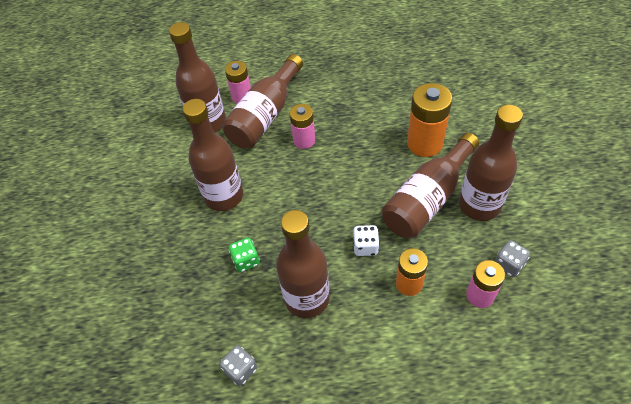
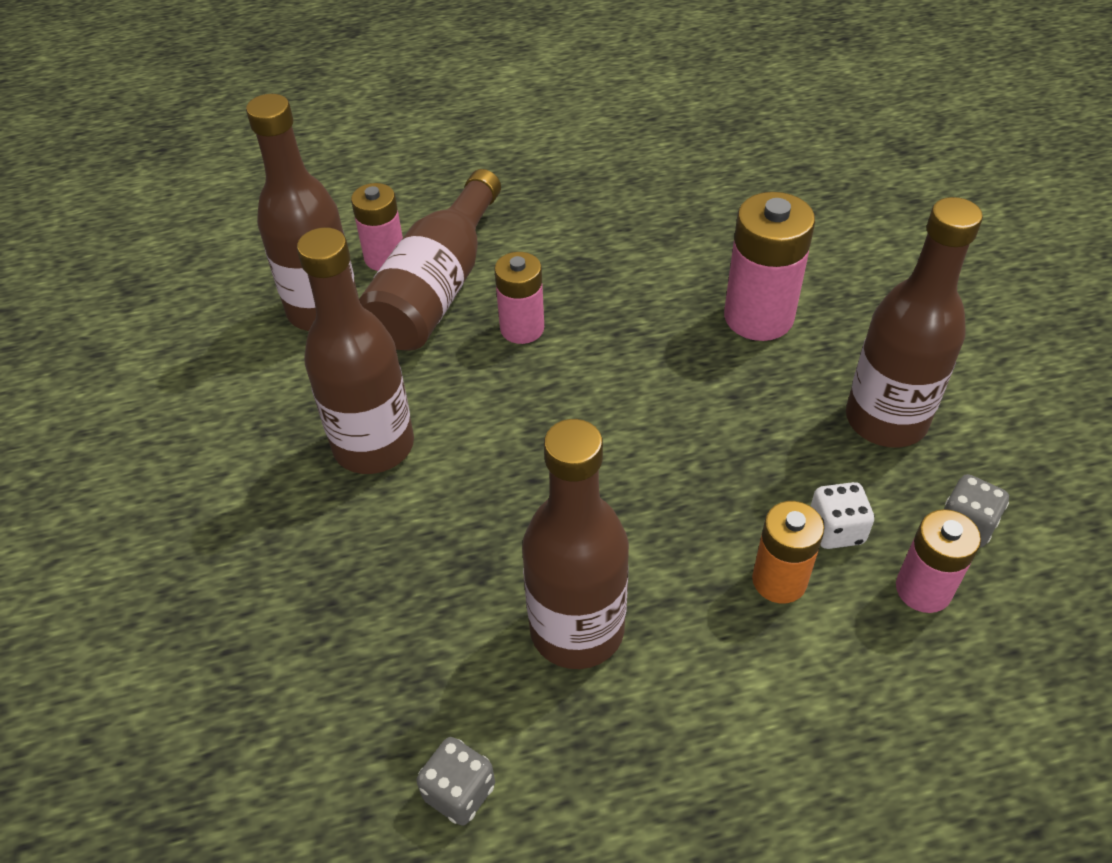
camera: 10 degrees left, 5 degrees down
green dice [229,238,260,272] -> none
white dice [353,225,380,256] -> white dice moved to [811,482,874,549]
brown bottle [382,133,479,238] -> none
orange battery [407,83,452,157] -> pink battery [724,192,815,341]

